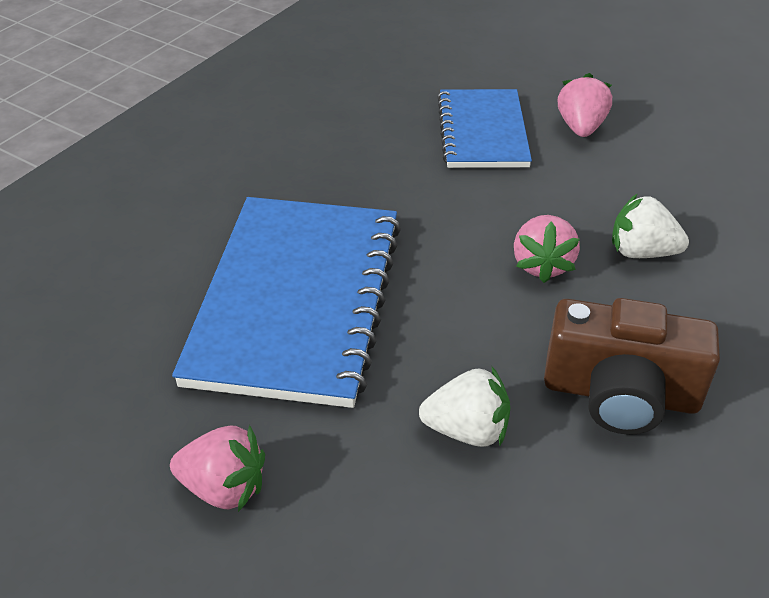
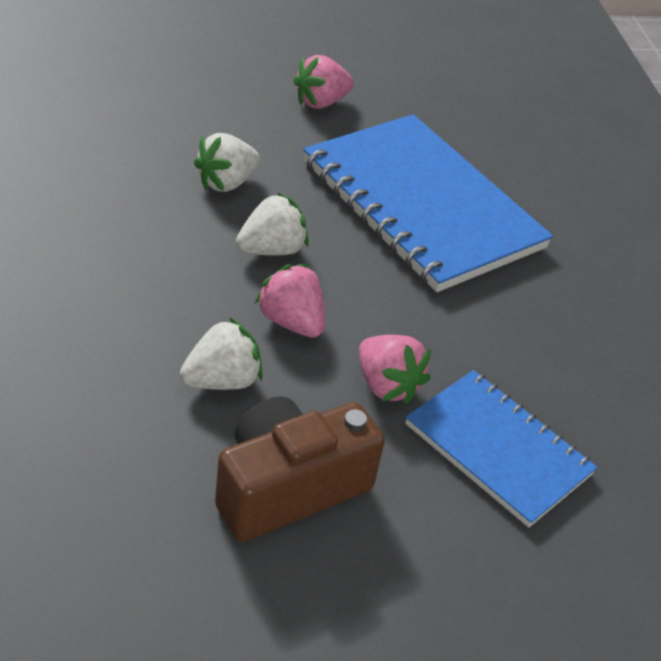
camera: 130 degrees right, 0 degrees up
brown camera [544,298,720,435] -> brown camera moved to [215,397,385,542]
pink strawberry [558,73,612,137] -> pink strawberry moved to [359,335,431,404]
none -> white strawberry [236,192,309,255]

